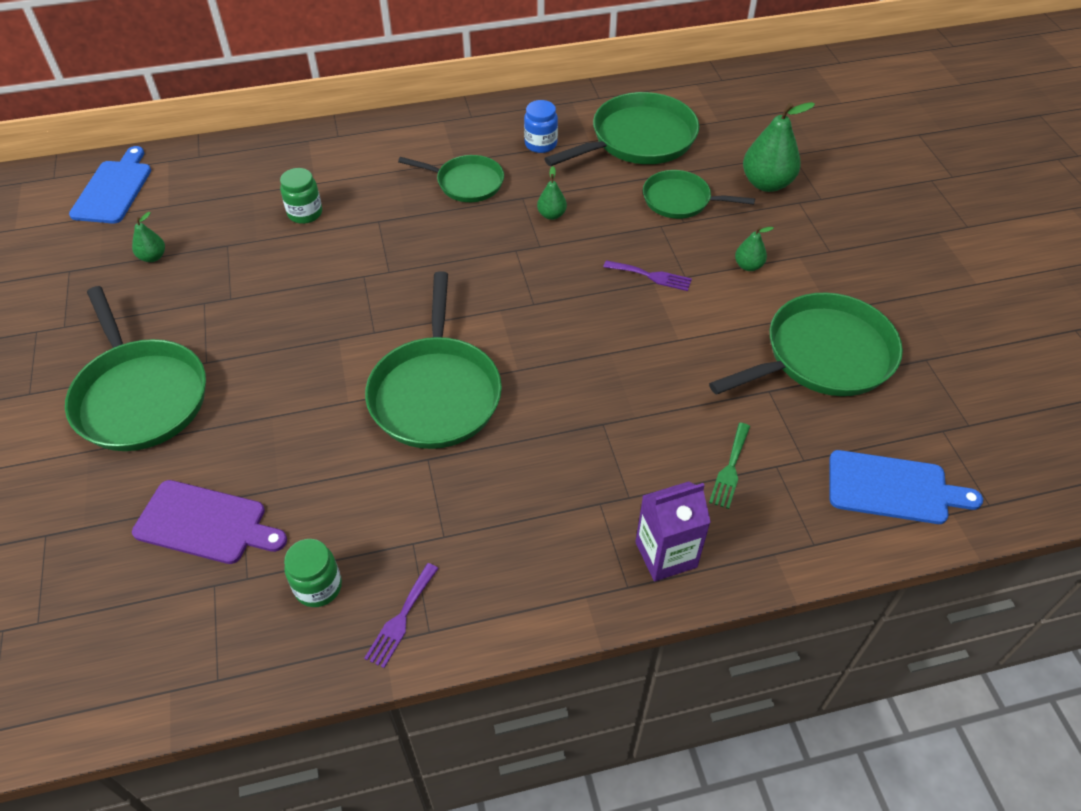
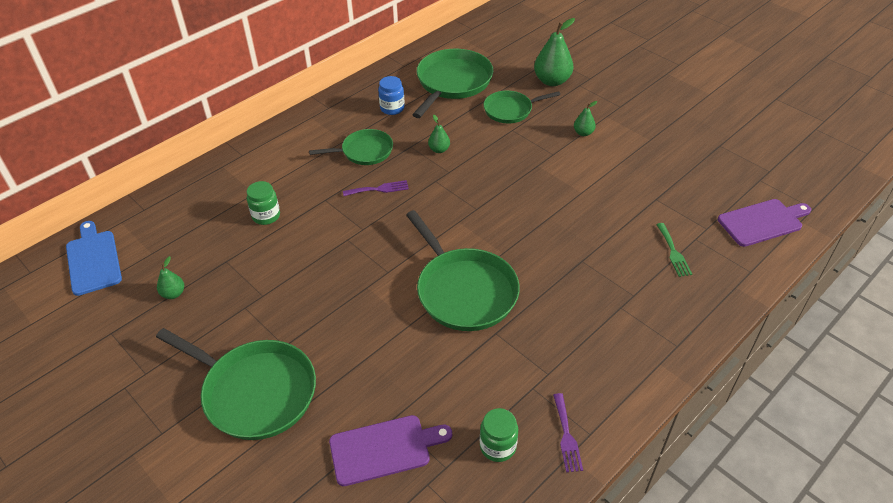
camera: 30 degrees left, 5 degrees down
purple fork [603,260,692,291] -> purple fork moved to [343,180,409,196]
purple carton [636,481,711,582] -> none
green pan [709,293,903,396] -> none
blue cutting board [829,450,983,524] -> purple cutting board [718,199,811,247]

